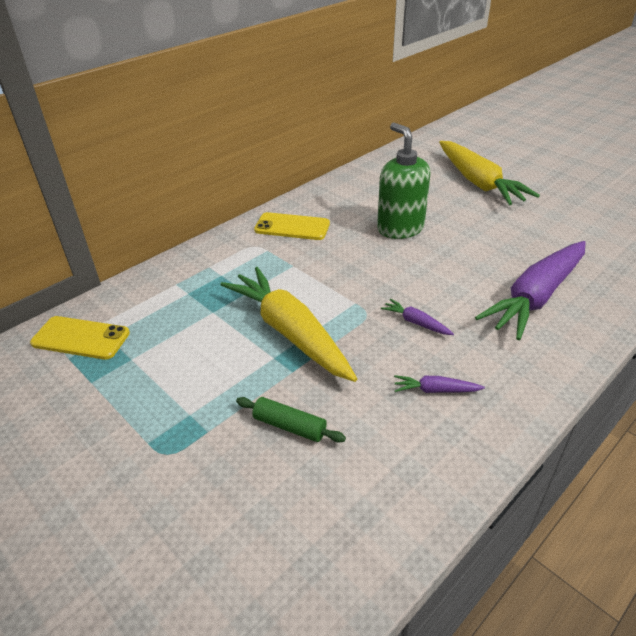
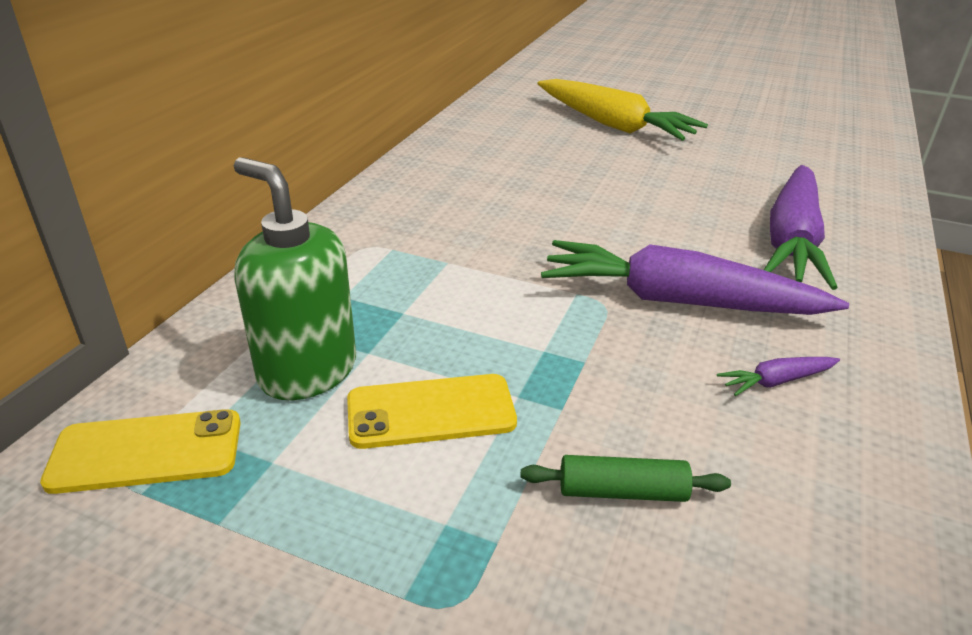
camera: 25 degrees left, 5 degrees down
yellow carrot [220,267,357,382] -> none
yellow phone [254,212,330,240] -> yellow phone moved to [347,374,517,449]
green soap dispenser [377,123,431,239] -> green soap dispenser moved to [234,158,356,400]
purple carrot [381,299,454,335] -> purple carrot [541,240,849,315], size x2.47

